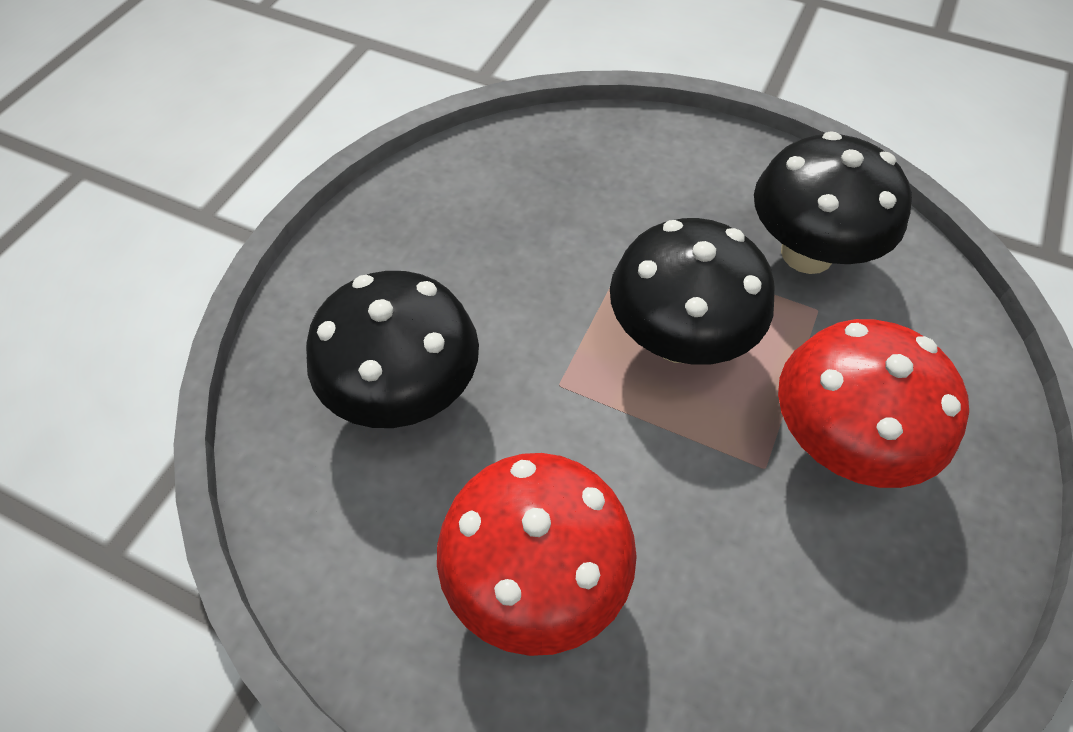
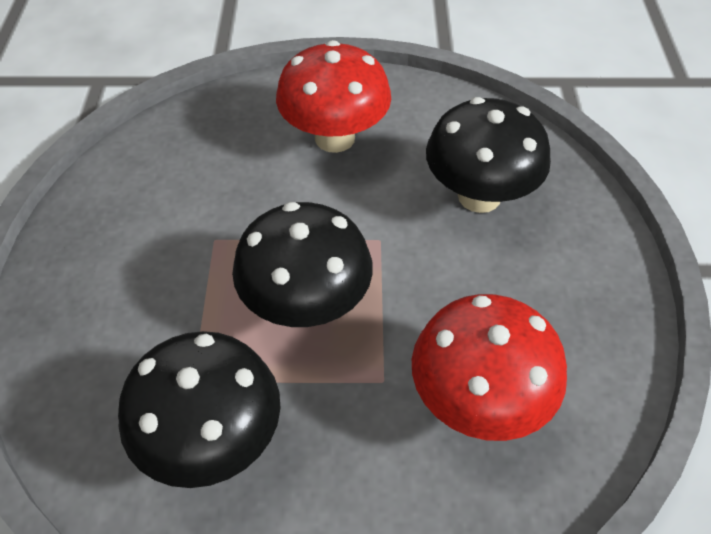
camera: 155 degrees right, 5 degrees down
red mushroom [778,319,969,488] -> red mushroom moved to [412,294,567,441]

